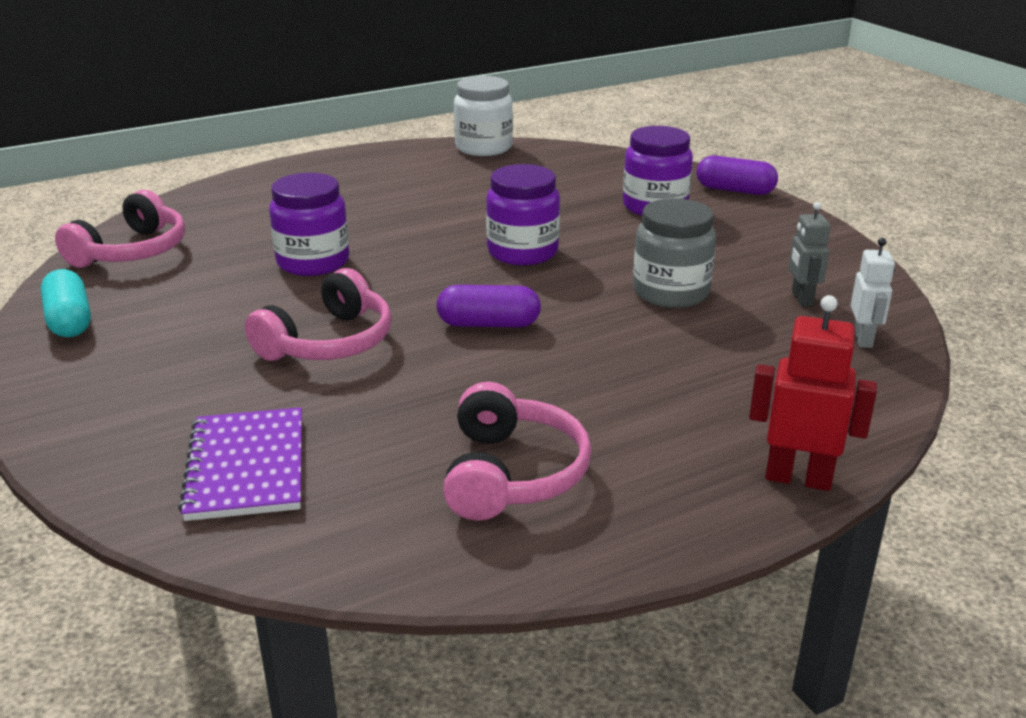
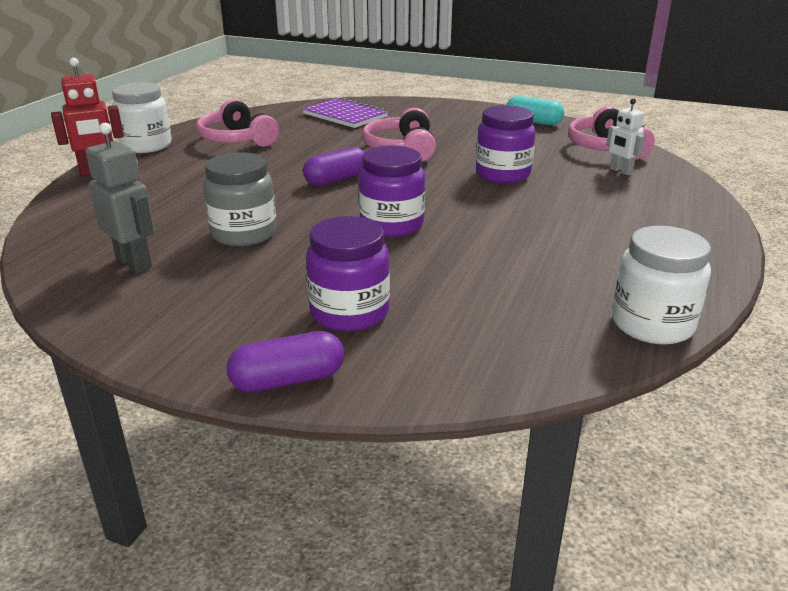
camera: 140 degrees right, 0 degrees up
grey robot [789,202,830,306] -> grey robot [86,123,155,273], size x1.52
white robot [851,238,895,348] -> white robot moved to [606,99,645,175]
none -> white jar [112,82,172,153]

